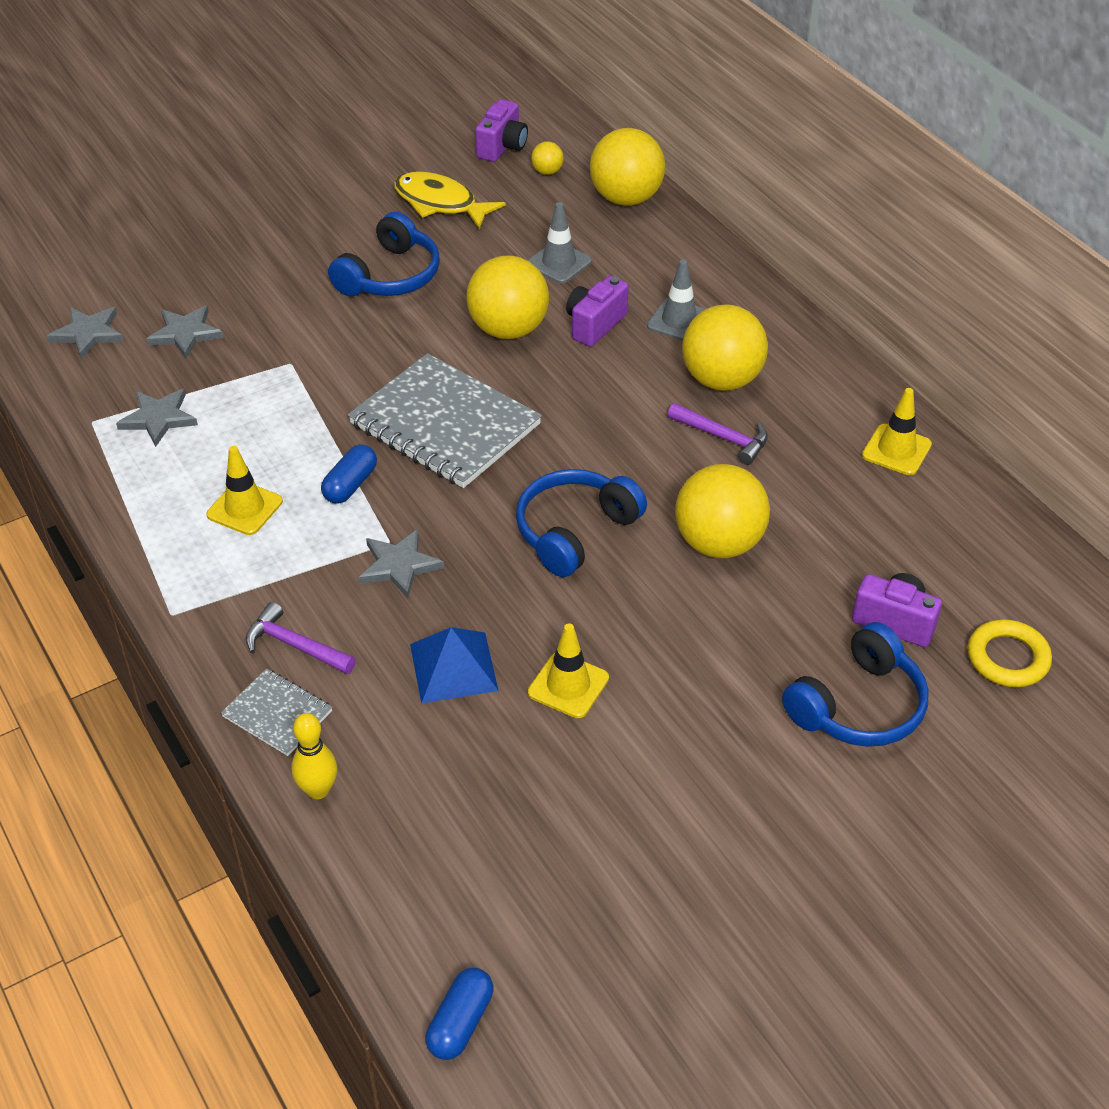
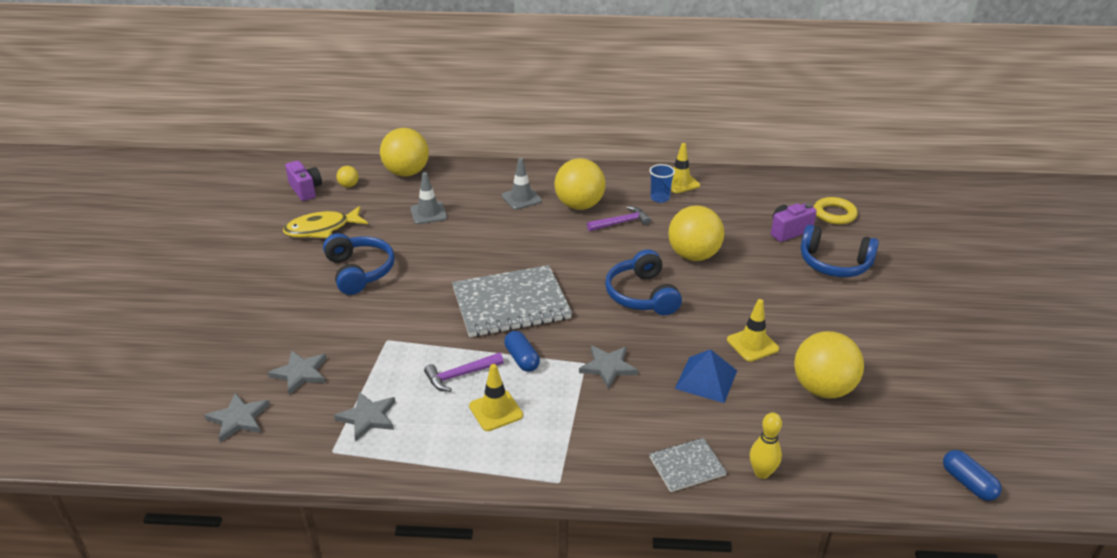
camera: 55 degrees left, 10 degrees down
purple hammer [246,602,356,674] -> purple hammer moved to [424,353,504,392]
yellow ball [466,256,549,339] -> yellow ball moved to [794,331,864,399]
purple camera [566,276,629,347] -> none
blue headphones [782,622,929,747] -> blue headphones turned 120 degrees clockwise [801,225,879,277]
none -> blue cup [649,164,675,203]

